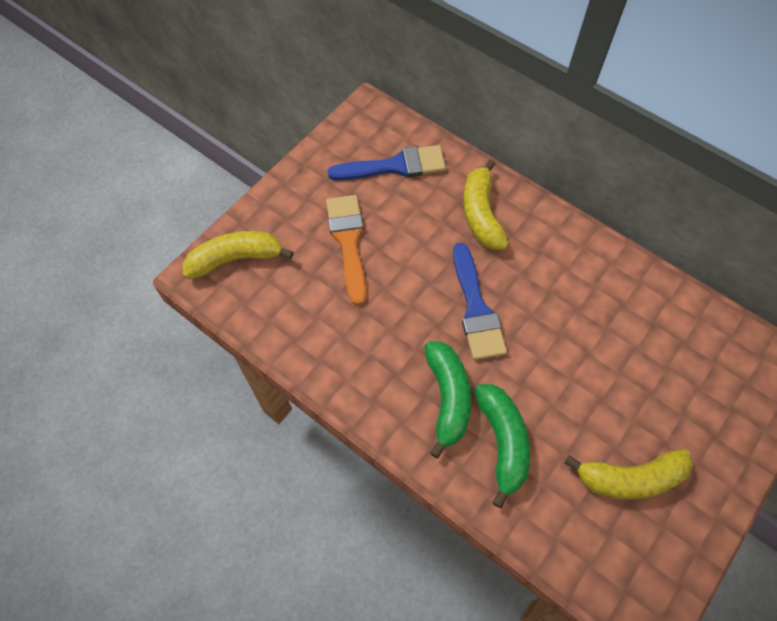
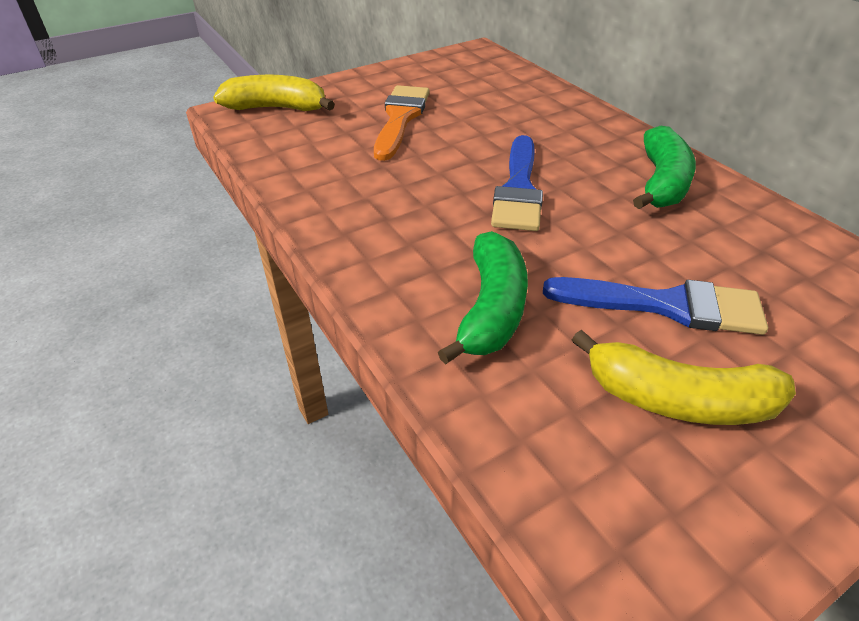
camera: 20 degrees right, 20 degrees down
blue brush [327,145,446,180] -> blue brush moved to [543,277,768,335]
green banana [424,341,471,459] -> green banana moved to [633,126,696,209]
yellow banana [463,159,509,250] -> none

